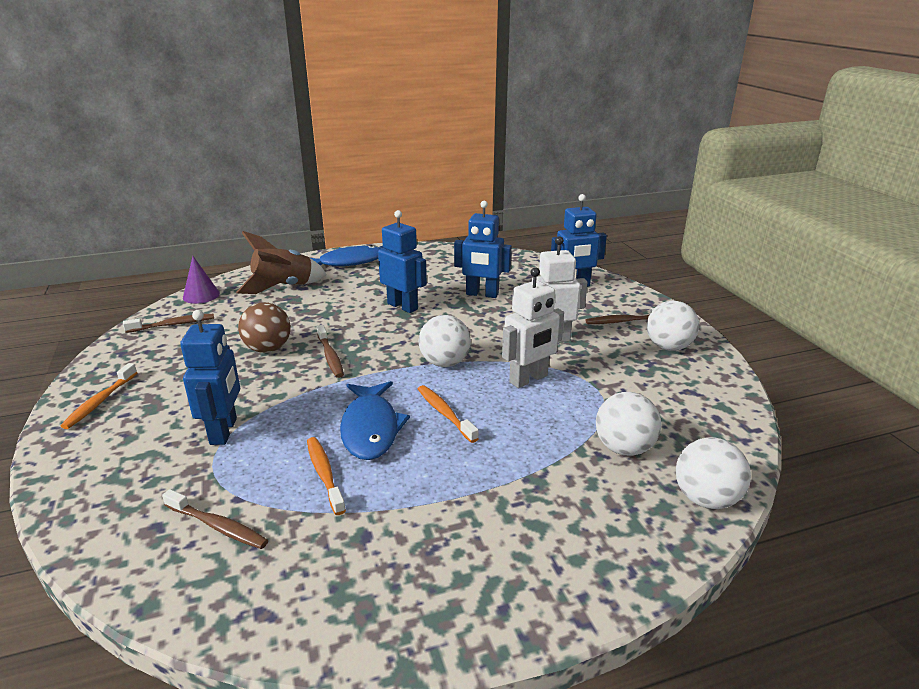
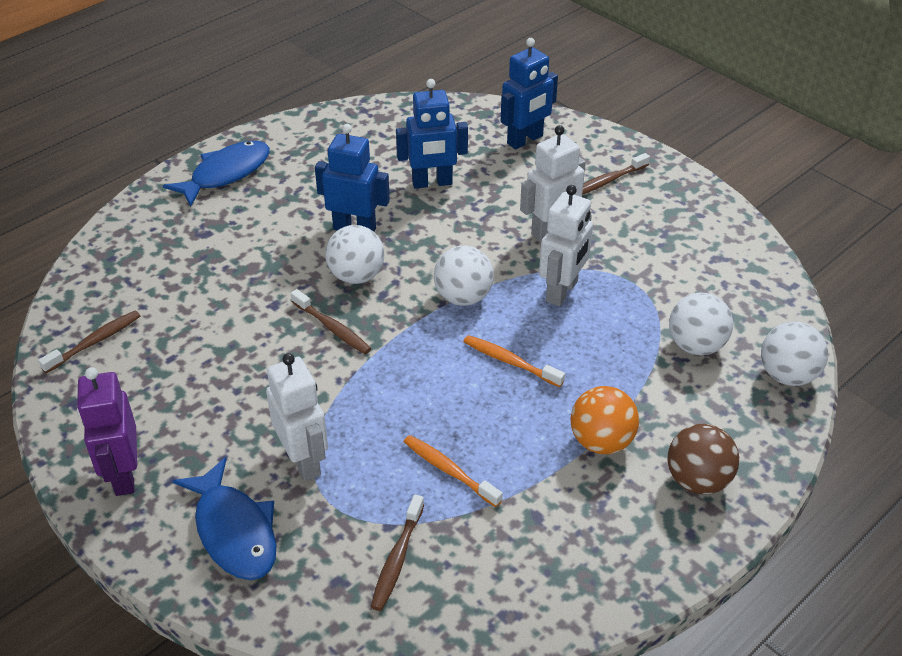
camera: 25 degrees left, 15 degrees up
orange toothbrush [61,363,137,429] -> purple robot [77,367,137,496]
brown toothbrush [162,489,268,549] -> brown toothbrush turned 105 degrees clockwise [371,494,424,611]
blue robot [180,310,240,445] -> white robot [266,353,328,481]
purple cone [183,256,220,304] -> none
brown rocket [236,231,327,294] -> none
brown ball [238,302,291,353] -> brown ball moved to [667,424,739,494]
blue fish [340,381,410,460] -> blue fish moved to [173,457,276,580]
white ball [647,301,699,351] -> white ball moved to [326,225,384,284]
none -> orange ball [571,386,639,454]

